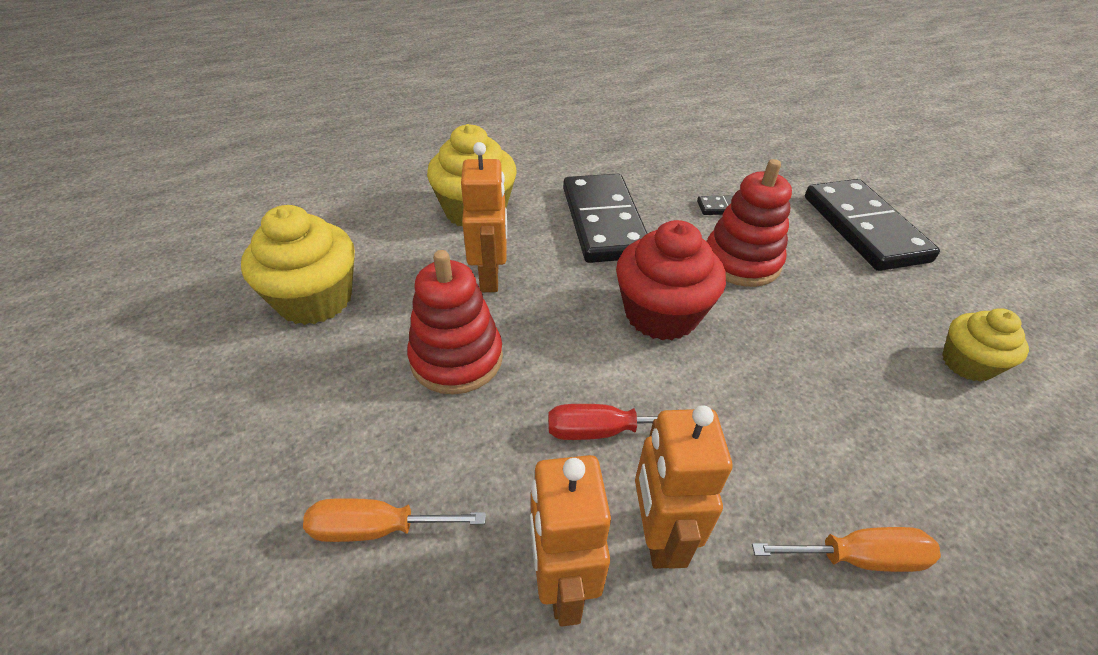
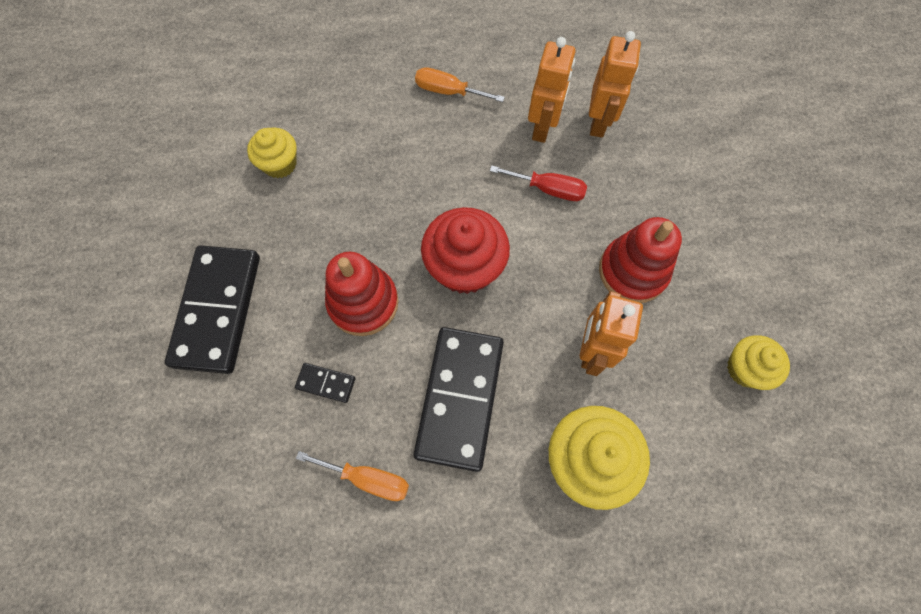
camera: 160 degrees left, 25 degrees up
yellow cupcake [241,205,355,325] -> yellow cupcake [727,335,790,390], size x0.61
orange screwdriver [303,498,486,542] -> orange screwdriver moved to [296,451,409,501]

